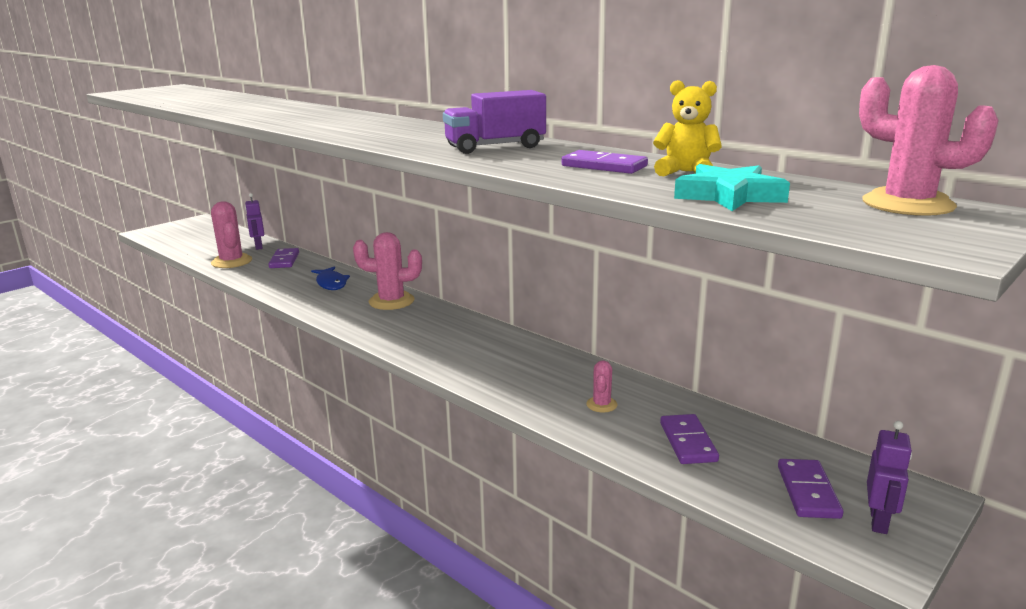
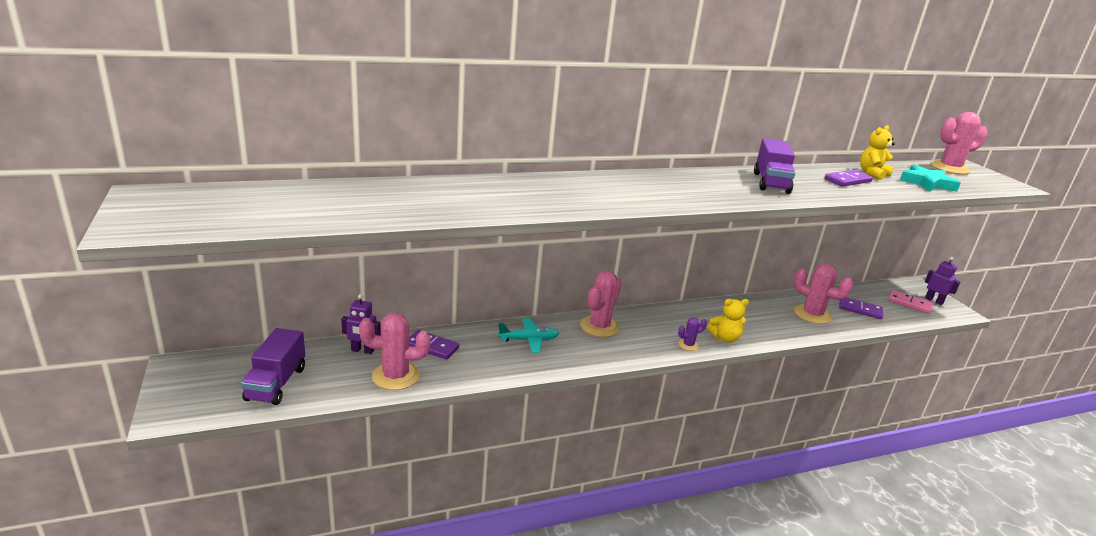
camera: 65 degrees left, 5 degrees up
blue fish [311,267,350,290] -> turquoise plane [498,318,559,353]
pink cactus [586,360,618,412] -> pink cactus [794,263,853,324], size x1.97
purple domino [778,459,843,519] -> pink domino [888,290,934,314]
none -> purple truck [241,328,305,405]
none -> purple cactus [678,317,707,351]
none -> yellow teddy bear [707,299,749,342]

